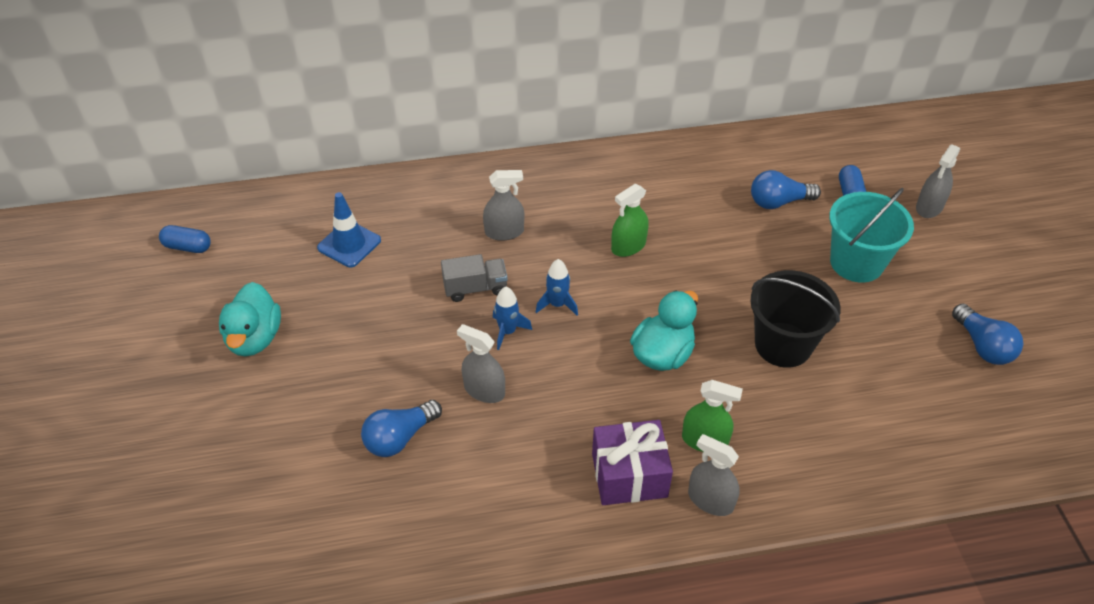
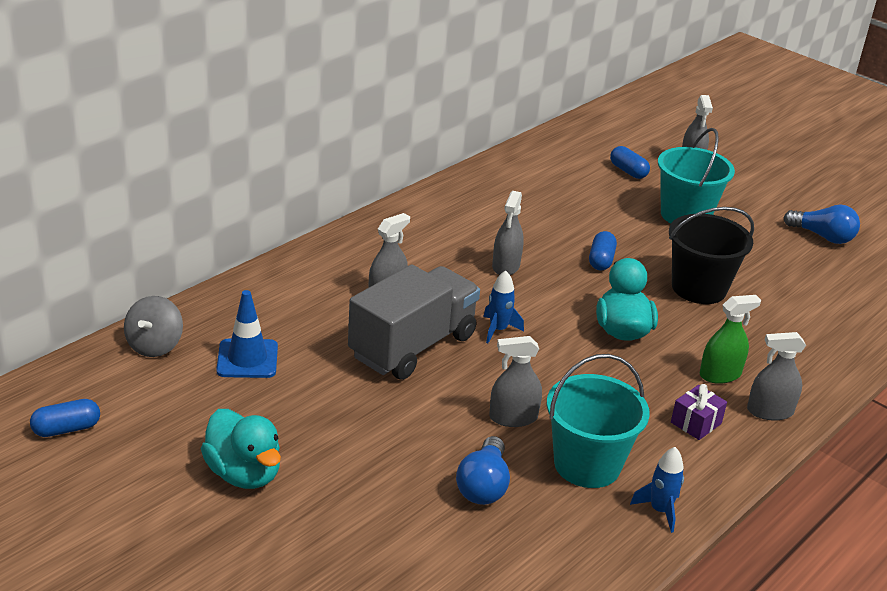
camera: 40 degrees left, 15 degrees down
grey truck [441,254,508,302] -> grey truck [348,265,480,380], size x1.95
blue rocket [493,287,532,350] -> blue rocket moved to [630,447,684,533]
purple gift [592,420,673,505] -> purple gift [671,384,727,440], size x0.58
green spray bottle [611,184,649,257] -> grey spray bottle [492,191,524,275]
blue light bulb [751,170,821,209] -> none
none -> grey spinning top [124,296,183,357]
none -> turquoise bucket [547,354,650,488]
none -> blue capsule [589,231,617,270]

